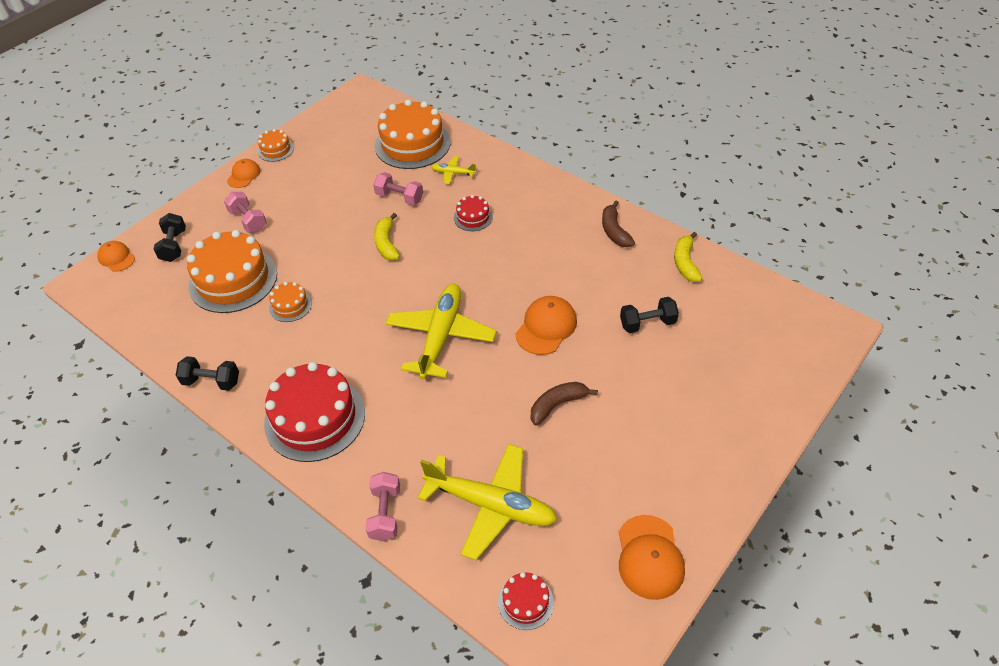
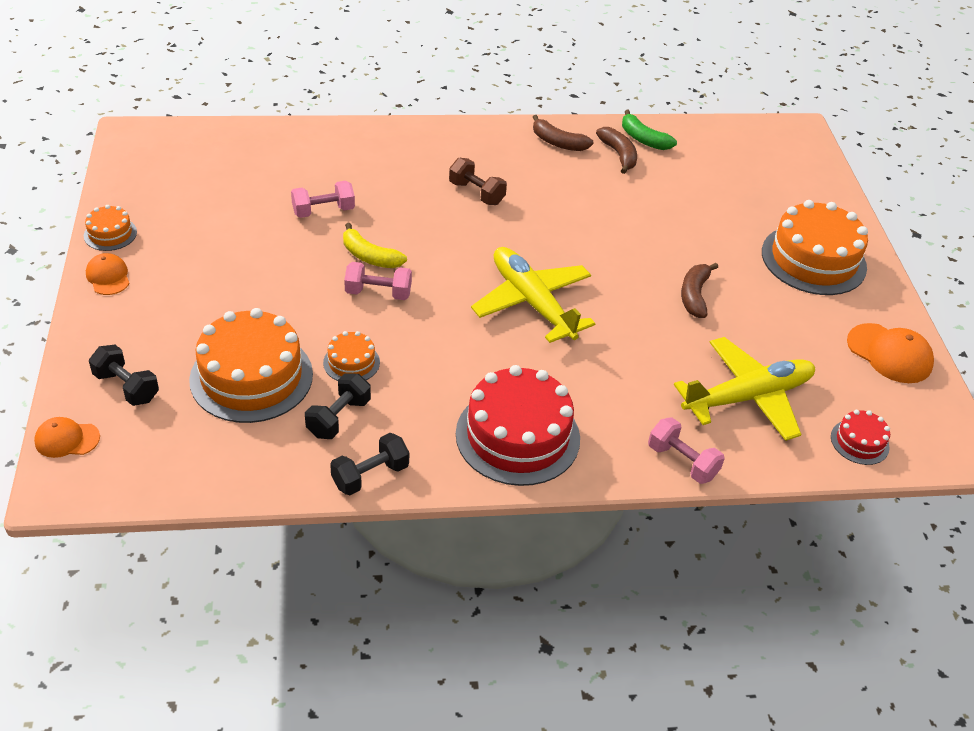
camera: 50 degrees left, 5 degrees down
pink dumbbell [224,192,267,232] -> pink dumbbell moved to [344,262,412,300]
orange cake [375,99,451,169] -> orange cake moved to [762,200,868,295]
yellow plane [431,156,476,184] -> none
red cake [454,195,493,231] -> none
orange cap [515,296,577,355] -> none
black dumbbell [620,297,679,333] -> black dumbbell moved to [305,373,371,439]
yellow banana [674,232,702,282] -> green banana [622,110,677,150]
none -> brown dumbbell [449,158,507,205]
none -> brown banana [596,127,637,174]

